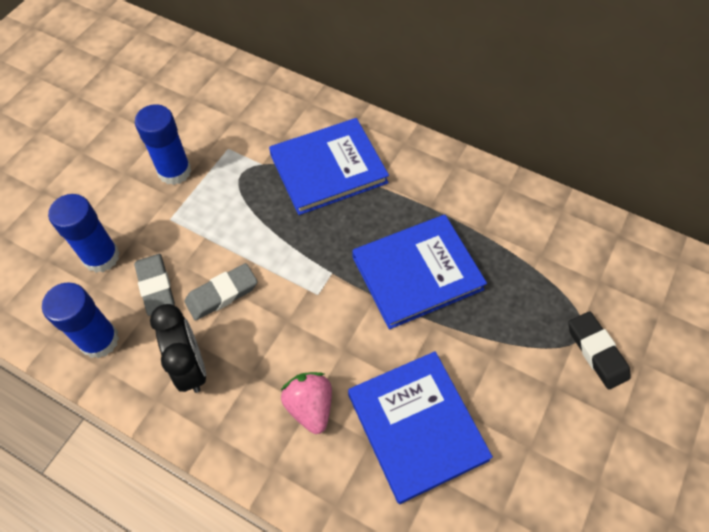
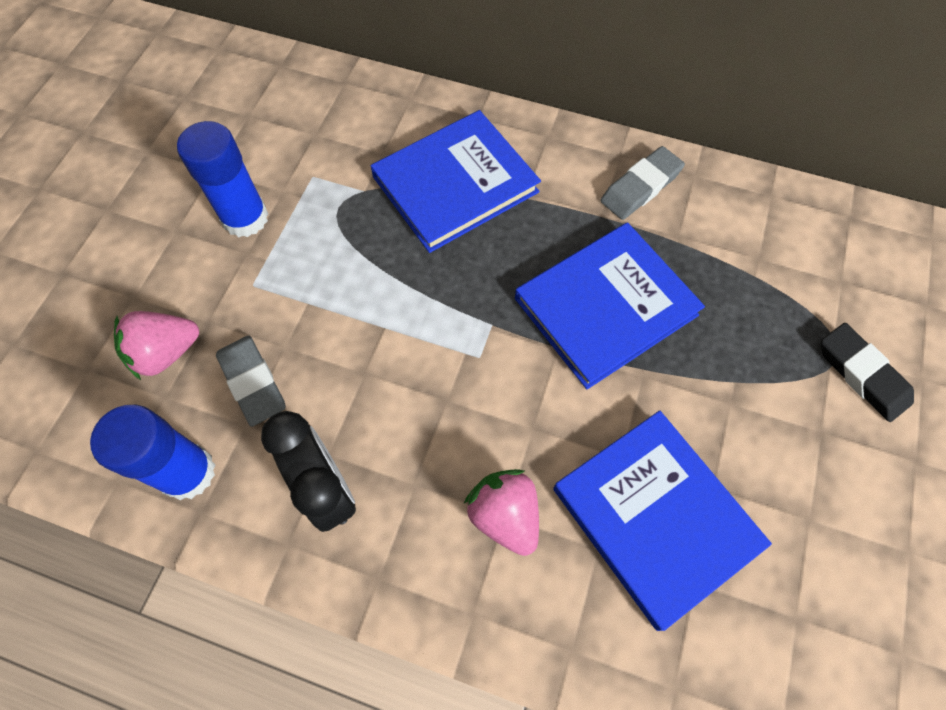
camera: 10 degrees left, 5 degrees up
blue glue stick [48,194,120,273] -> pink strawberry [114,311,199,380]
grey eraser [184,263,258,321] -> grey eraser moved to [601,146,685,220]

